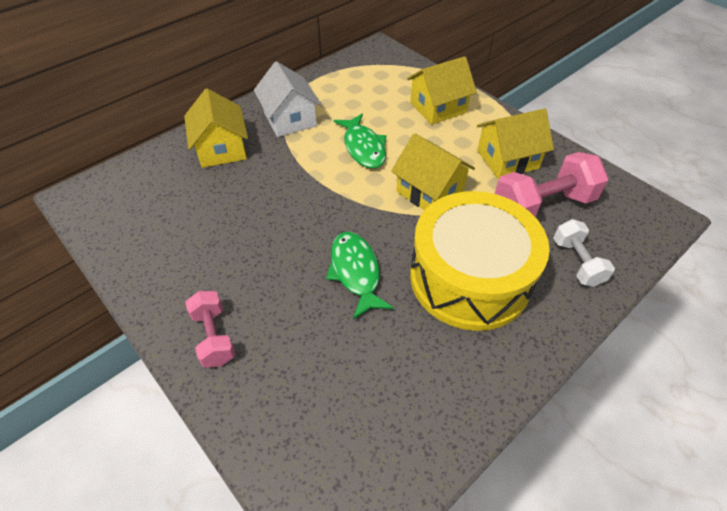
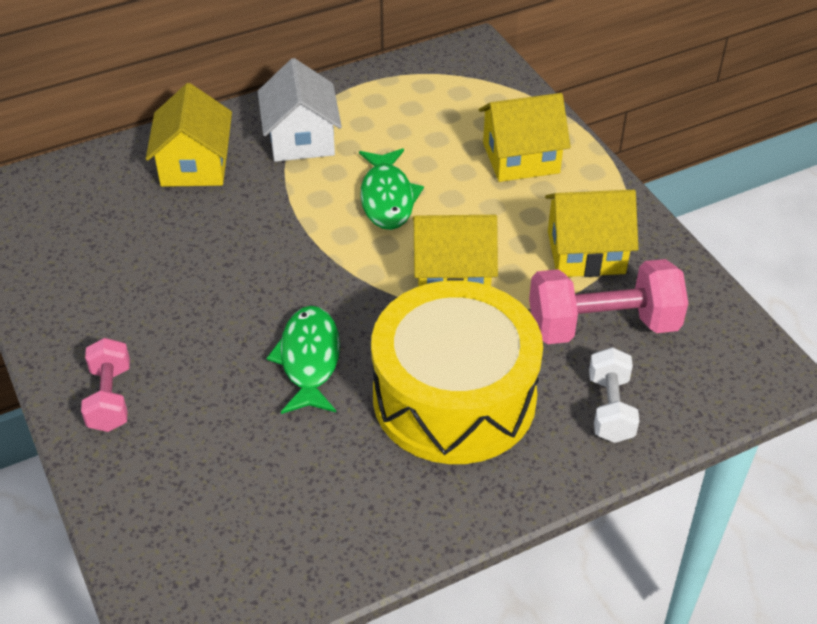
camera: 15 degrees right, 5 degrees down
yellow house [391,133,475,210] -> yellow house turned 60 degrees counterclockwise [413,215,498,287]

